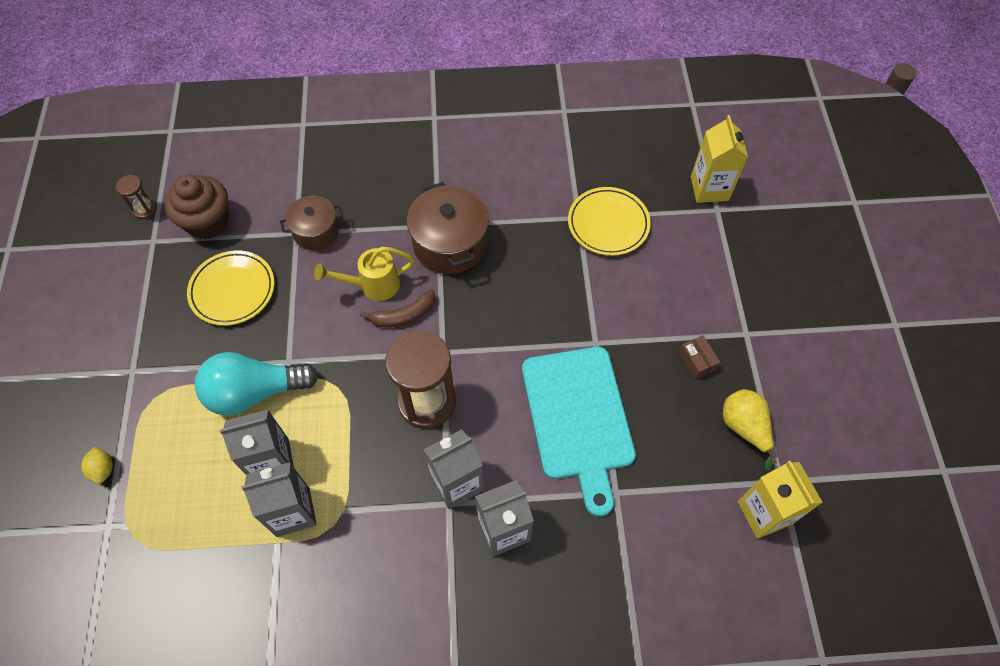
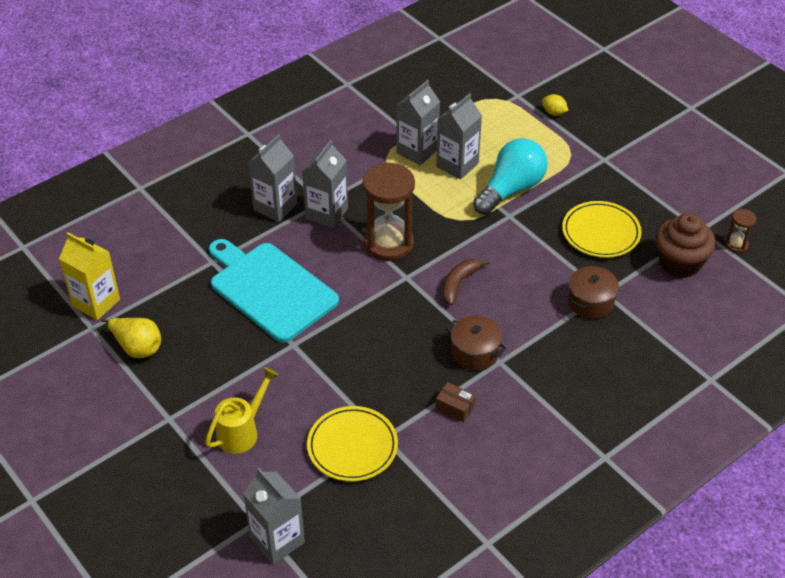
camera: 145 degrees right, 15 degrees down
yellow watering can [314,247,415,301] -> yellow watering can moved to [205,367,279,454]
brown pot [407,182,489,274] -> brown pot [446,315,506,371], size x0.63
brown box [679,336,721,379] -> brown box moved to [435,382,476,422]
yellow carton [691,115,748,203] -> grey carton [243,468,305,564]

